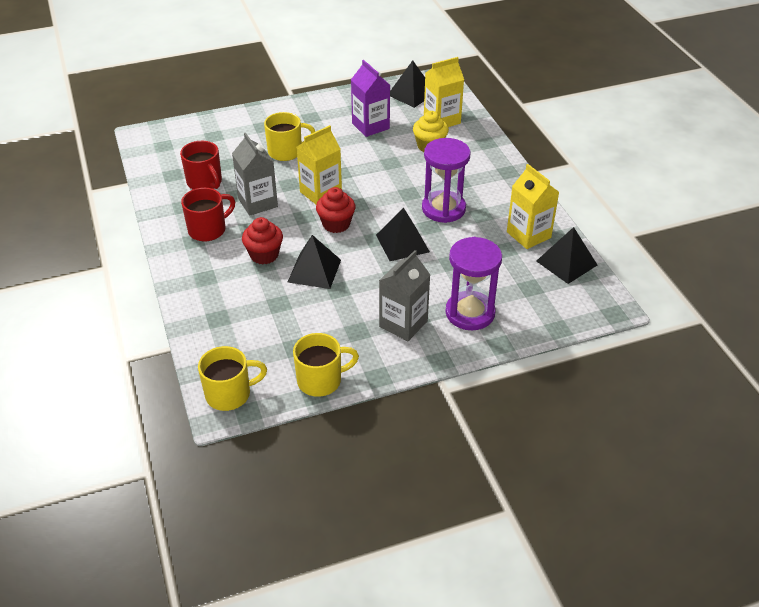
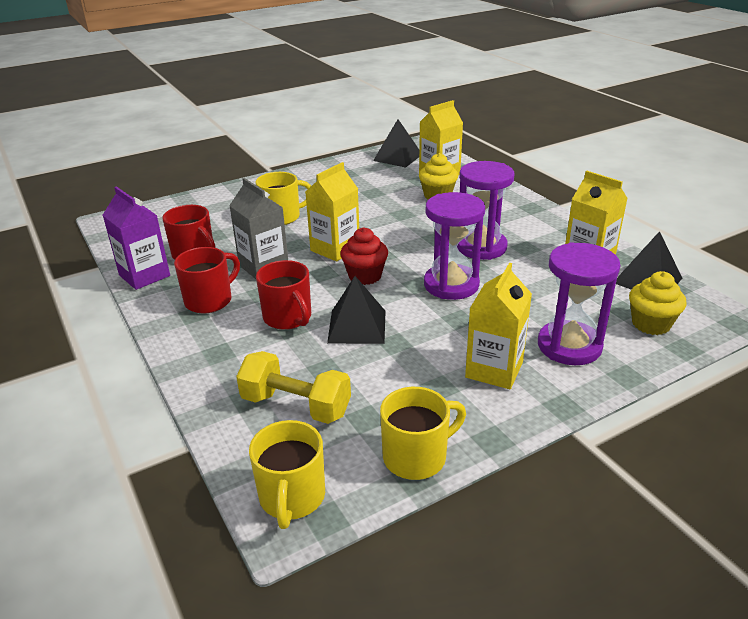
camera: 10 degrees left, 10 degrees down
yellow mug [198,346,267,411] -> yellow mug turned 120 degrees clockwise [249,420,325,529]
red cupcake [242,217,283,264] -> red mug [256,260,311,330]
purple carton [351,60,390,137] -> purple carton moved to [103,186,170,290]
black pyramid [376,207,430,261] -> purple hourglass [424,192,485,300]
grey carton [379,250,430,341] -> yellow carton [465,263,532,389]
none -> yellow dumbbell [236,351,351,424]
none -> yellow cupcake [629,271,686,335]

